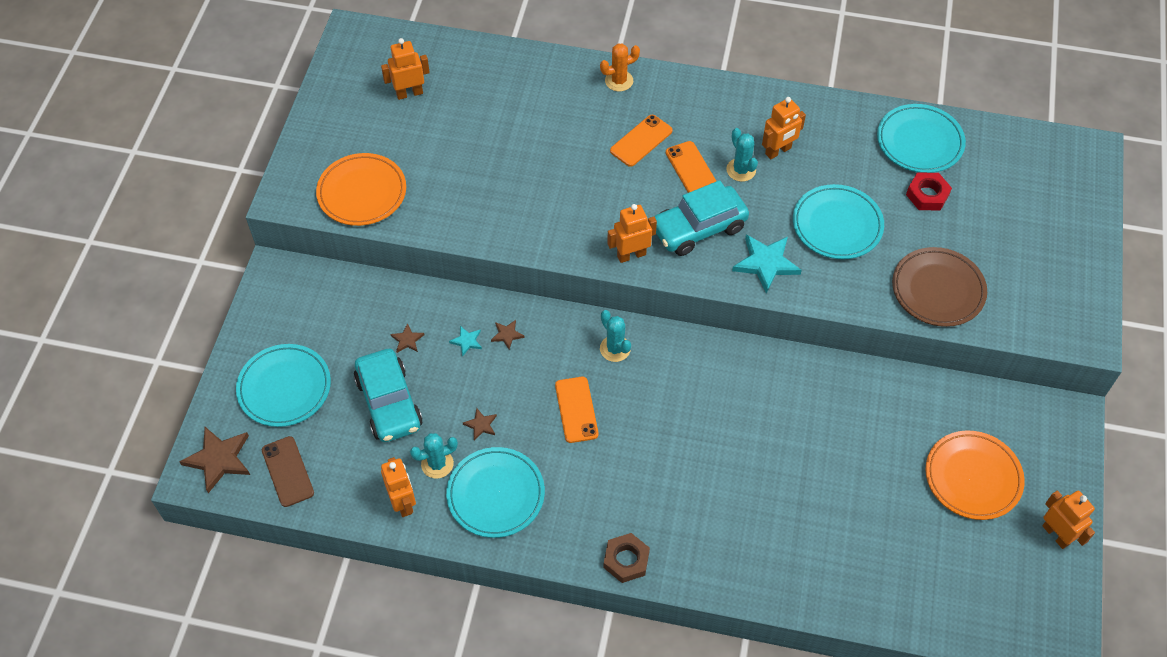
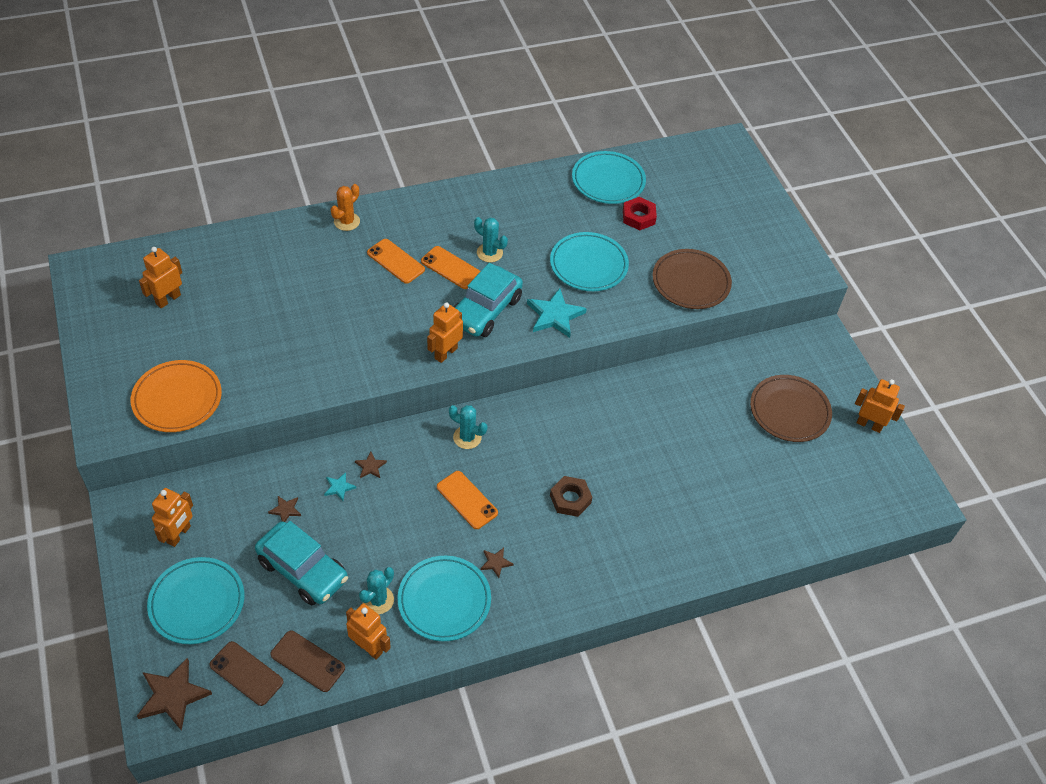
camera: 35 degrees left, 5 degrees down
brown star [463,408,497,440] -> brown star moved to [480,548,514,578]
brown nut [603,533,650,583] -> brown nut moved to [550,476,592,517]
orange phone [610,115,673,167] -> orange phone turned 60 degrees counterclockwise [367,239,425,284]
orange robot [762,97,806,159] -> orange robot moved to [152,488,193,547]
orange plate [925,430,1025,520] -> brown plate [750,375,832,442]
none -> brown phone [270,631,345,692]

